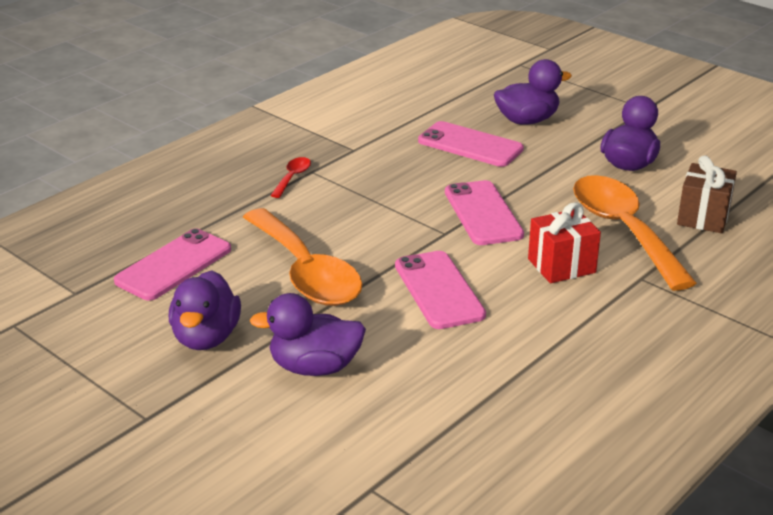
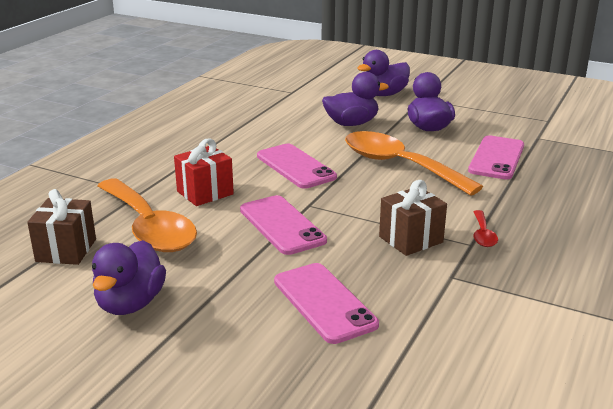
camera: 165 degrees right, 5 degrees down
pink phone [418,121,524,167] -> pink phone turned 45 degrees clockwise [274,263,379,344]
purple duck [494,59,572,125] -> purple duck moved to [357,50,410,96]
none -> brown gift [379,180,447,256]

